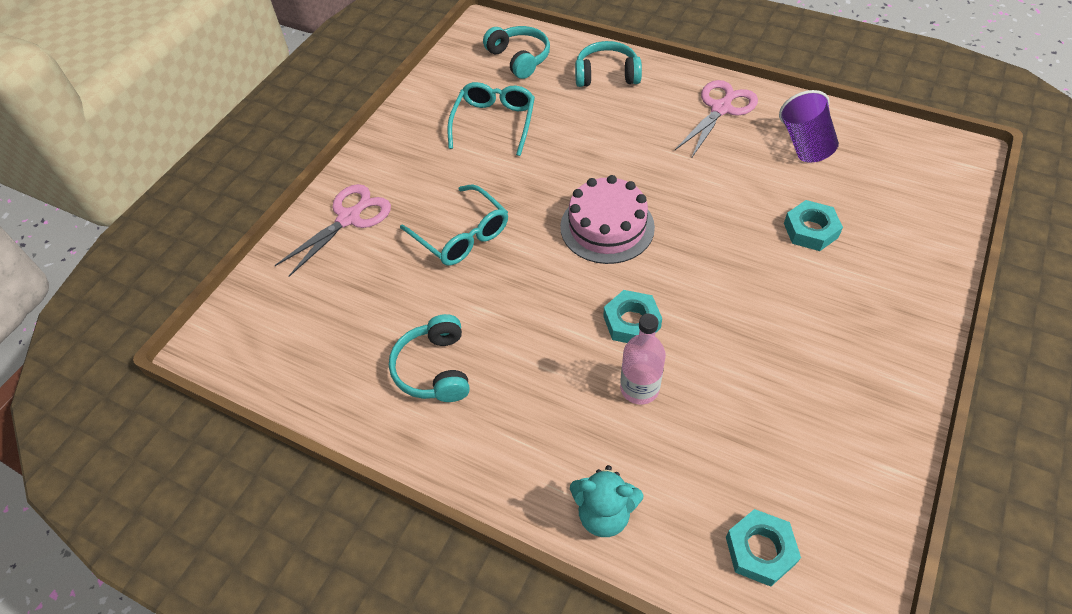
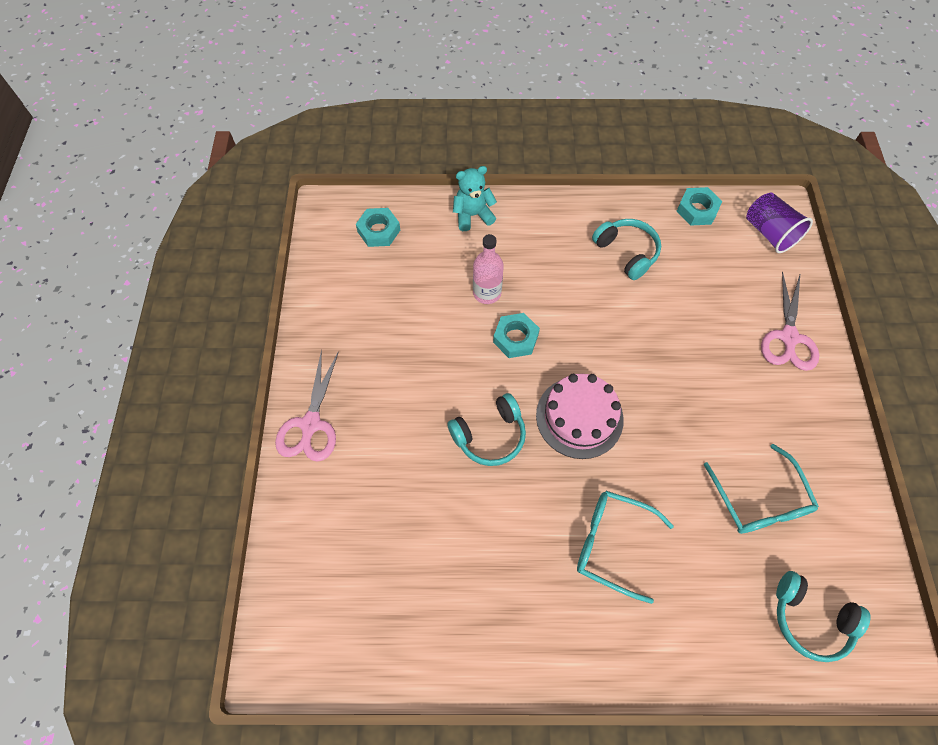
camera: 150 degrees right, 10 degrees up
turquoise glasses [400,184,508,266] -> turquoise glasses moved to [577,491,674,604]
turquoise headphones [575,41,642,87] -> turquoise headphones moved to [447,393,526,466]
pink scissors [675,80,758,159] -> pink scissors moved to [275,349,339,462]
purple cup [779,90,839,163] -> purple cup moved to [746,193,813,253]
turquoise nut [784,200,843,251] -> turquoise nut moved to [677,187,722,226]

